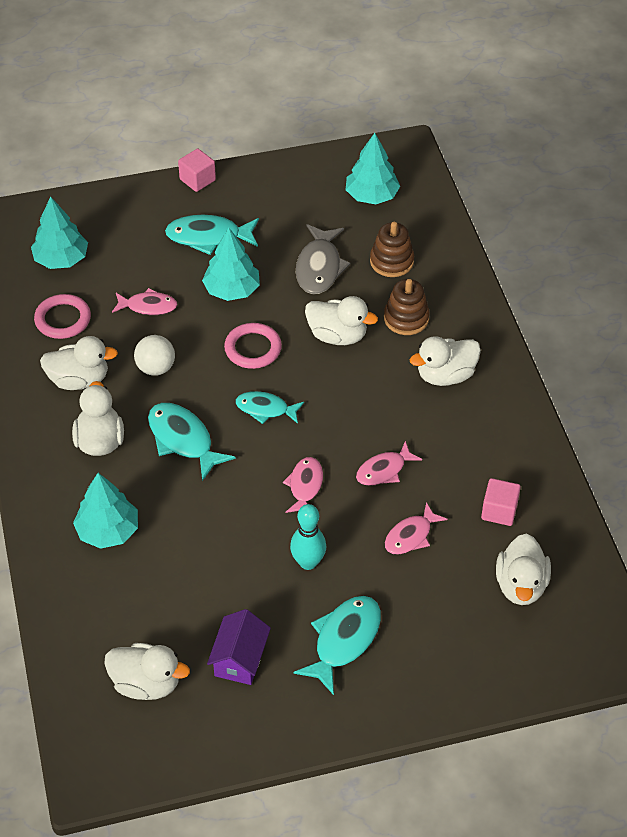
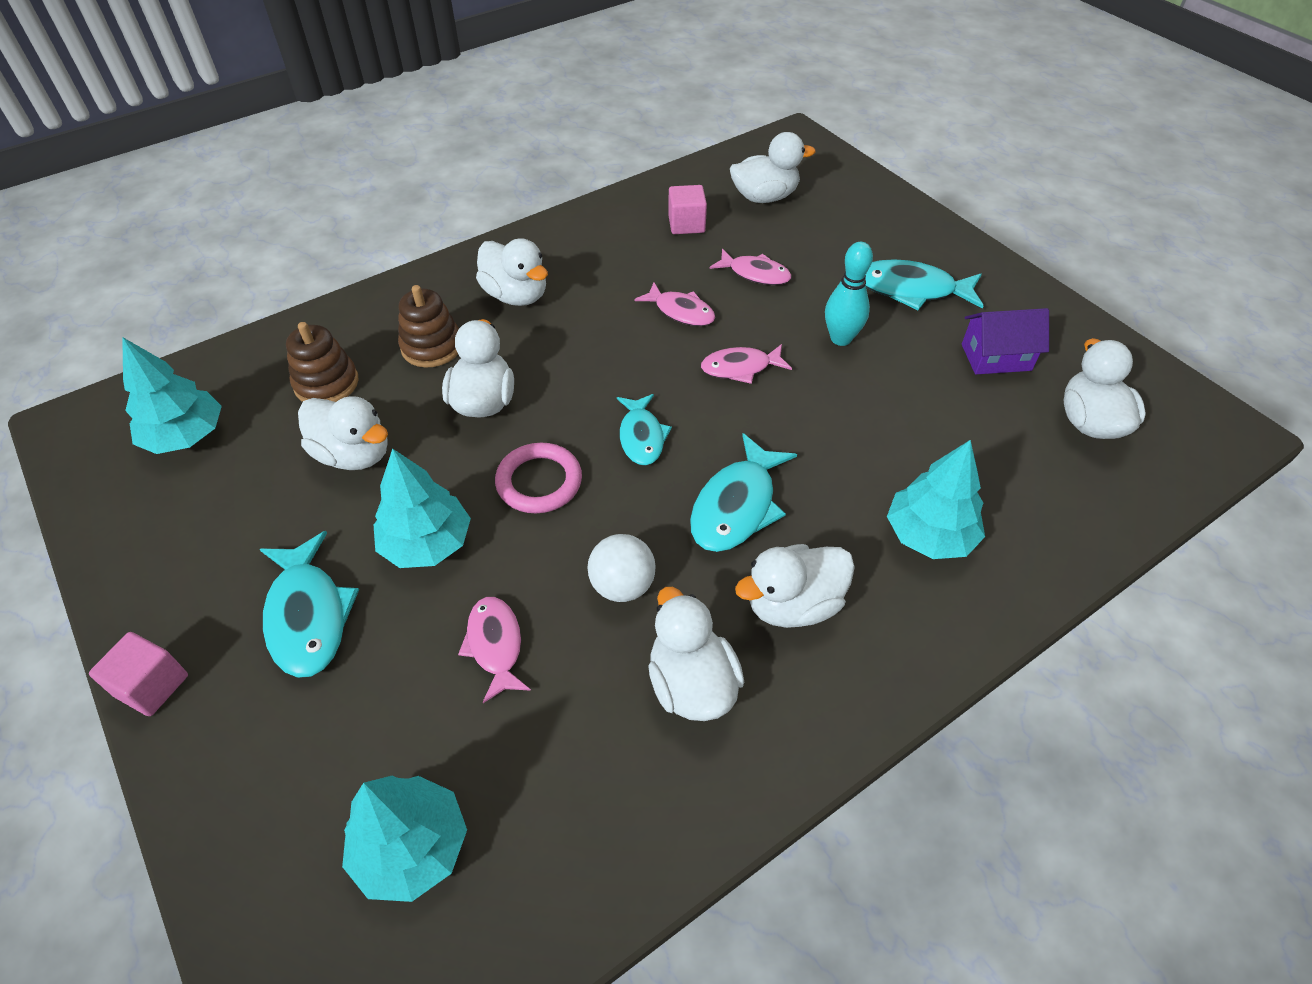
camera: 110 degrees left, 0 degrees up
pink ring [34,294,91,339] -> none
grey fish [296,224,350,294] -> white duck [298,396,388,470]

